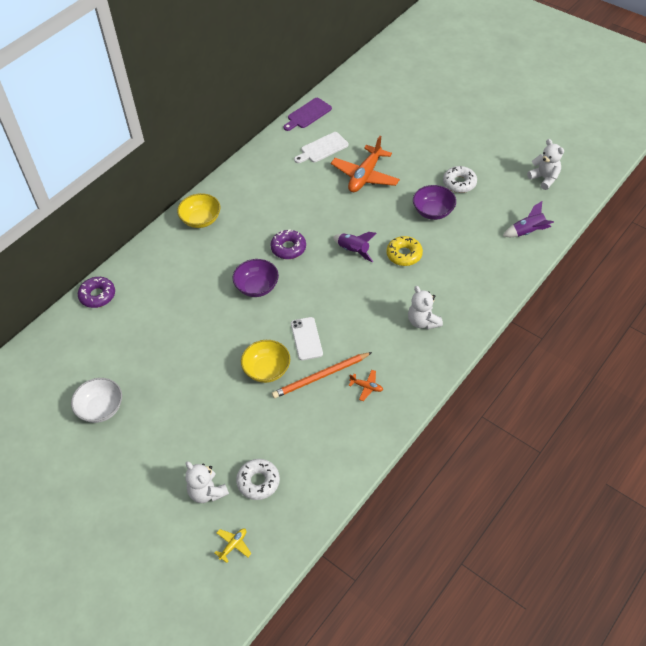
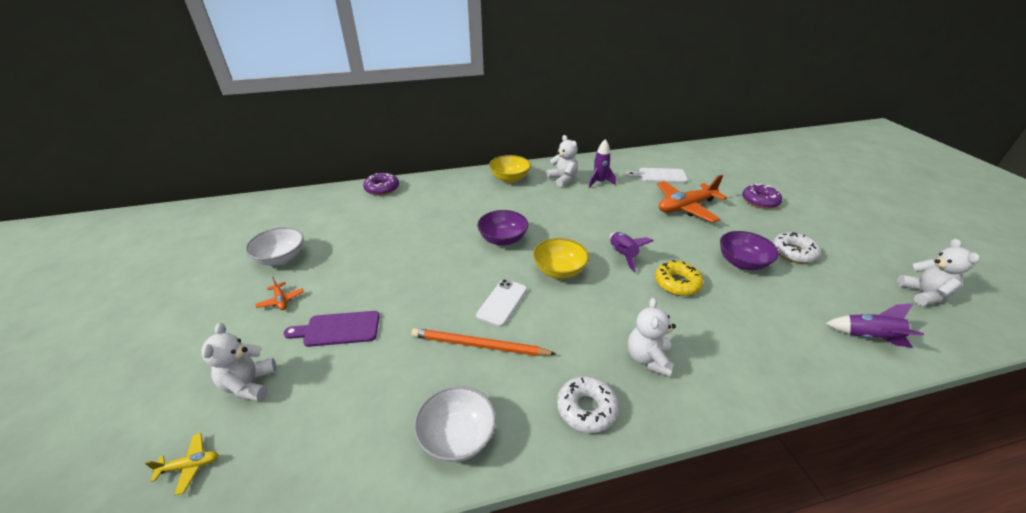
camera: 35 degrees right, 15 degrees down
white donut [236,459,280,500] -> white donut moved to [557,376,619,433]
yellow bowl [241,340,290,383] -> yellow bowl moved to [533,238,589,279]
purple donut [270,229,306,259] -> purple donut moved to [742,184,782,209]
purple cutting board [283,98,332,131] -> purple cutting board moved to [284,311,379,347]
orange plane [349,370,383,401] -> orange plane moved to [255,277,304,310]
none -> white bowl [414,386,496,462]
none -> white teddy bear [546,135,578,187]
none -> purple rocket [588,139,616,188]

